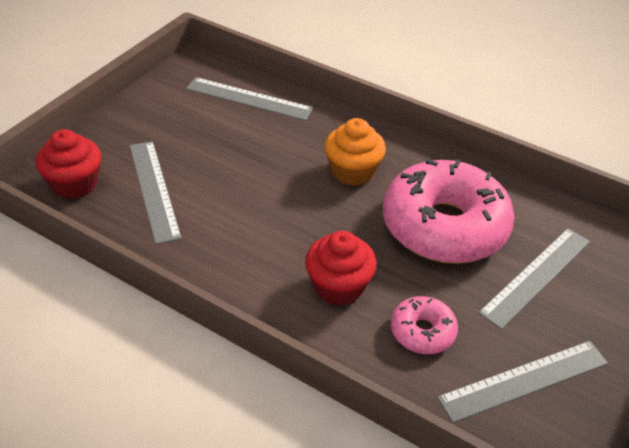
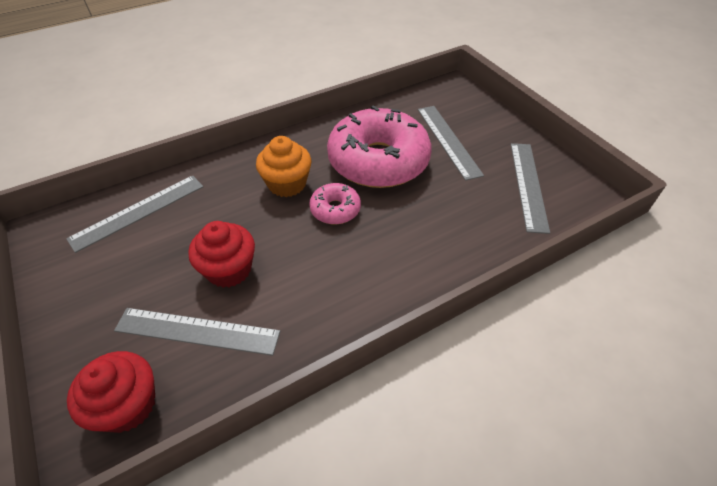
camera: 60 degrees left, 5 degrees up
red cupcake [305,231,377,306] -> red cupcake moved to [188,221,255,288]
pink donut [391,296,458,354] -> pink donut moved to [309,183,361,224]

